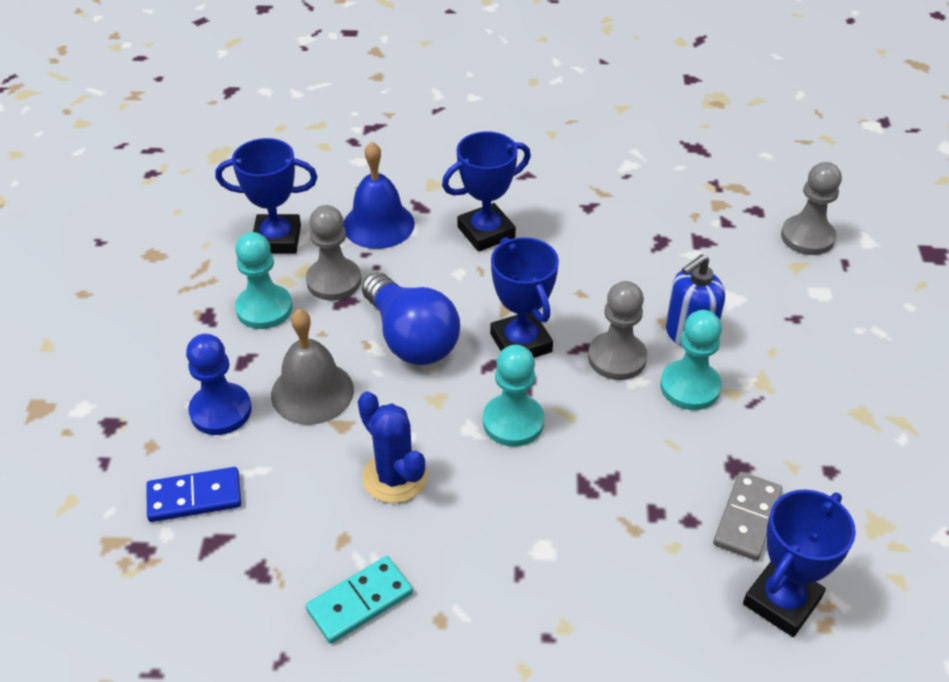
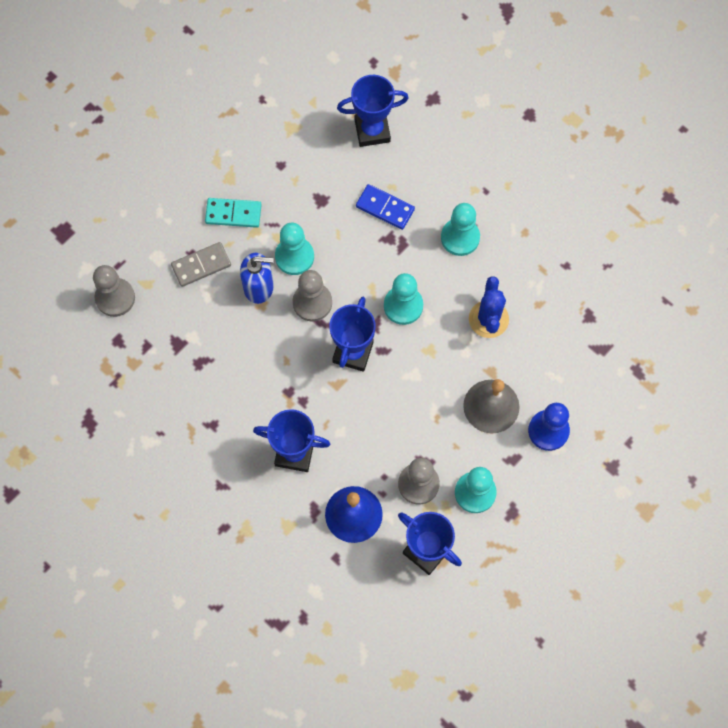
camera: 140 degrees left, 25 degrees up
blue domino [147,467,241,522] -> blue domino moved to [356,184,415,230]
turquoise domino [306,556,413,644] -> turquoise domino moved to [205,198,262,228]
blue light bulb [362,272,460,365] -> none
grey domino [713,472,782,561] -> grey domino moved to [171,242,231,287]
none -> turquoise pawn [441,203,480,256]

